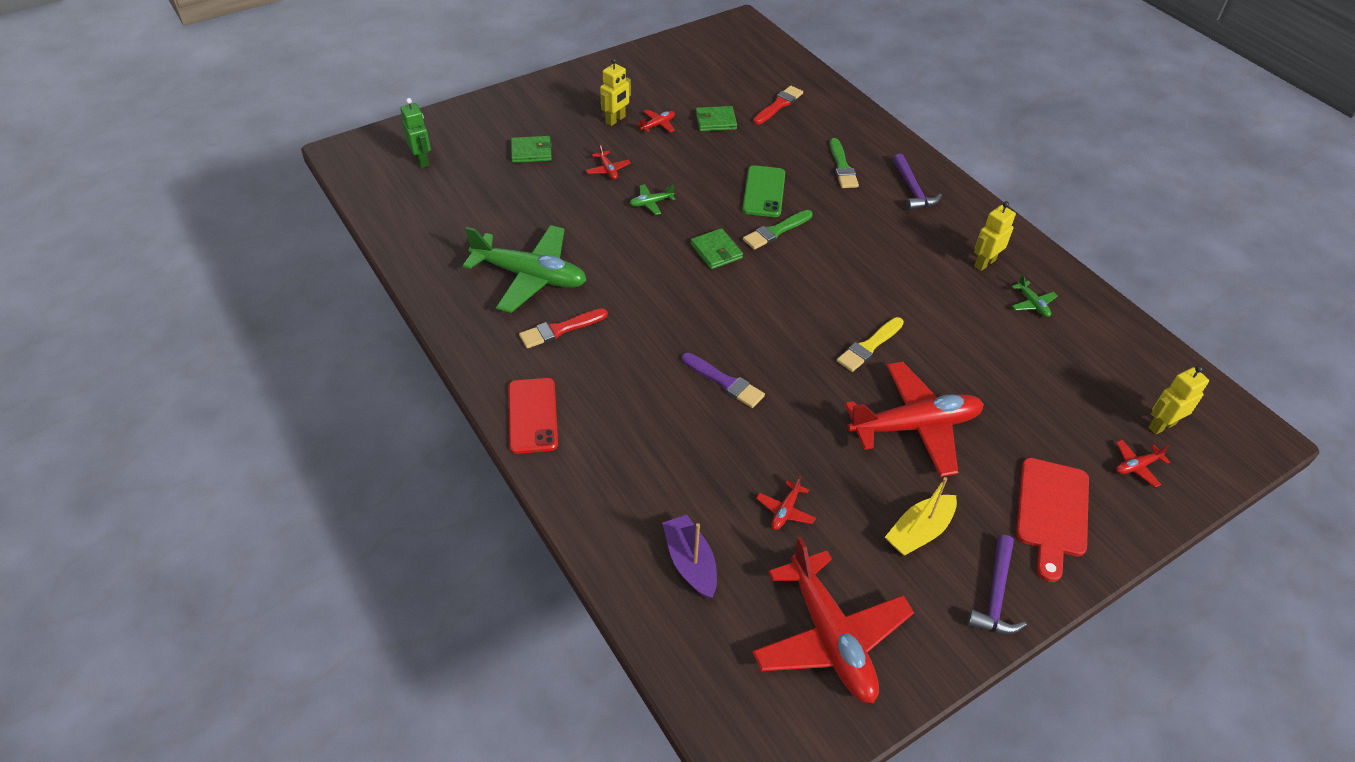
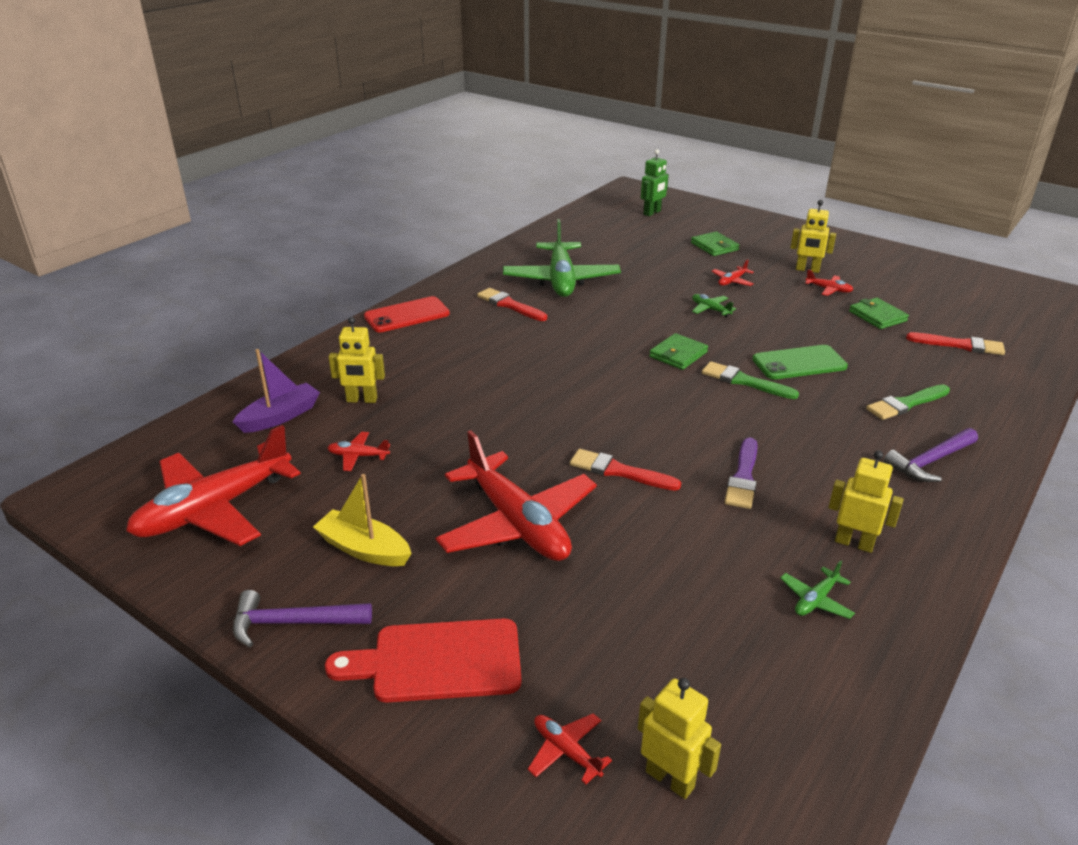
camera: 70 degrees right, 15 degrees down
purple brush [682,353,765,408] -> purple brush moved to [725,438,757,509]
yellow brush [837,317,904,372] -> red brush [570,449,681,491]
none -> yellow robot [329,317,385,403]

